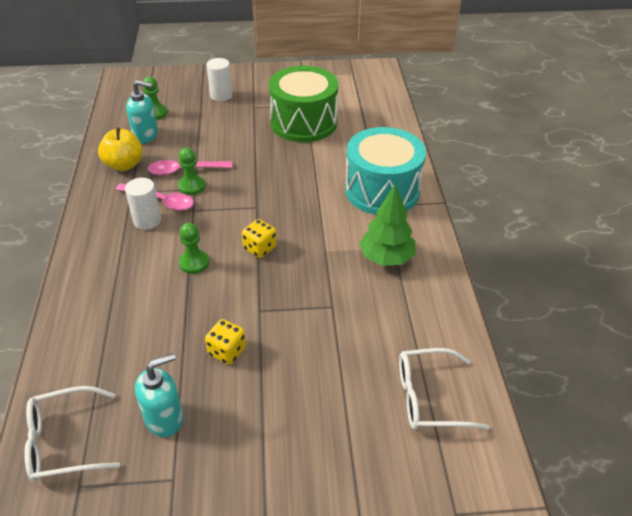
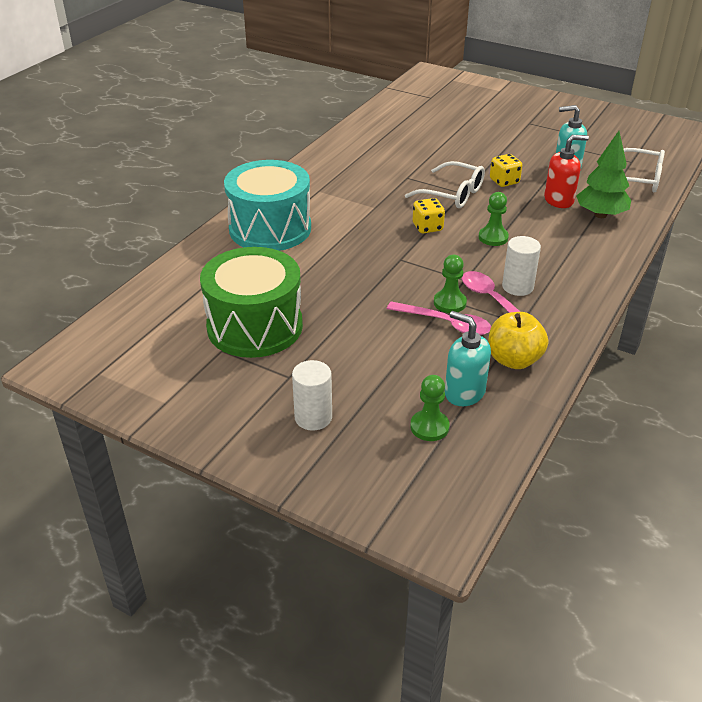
camera: 145 degrees left, 5 degrees down
green tree [359,184,415,266] -> green tree moved to [576,131,631,218]
white glasses [399,348,490,430] -> white glasses moved to [405,161,485,208]
none -> red soap dispenser [544,135,589,208]

